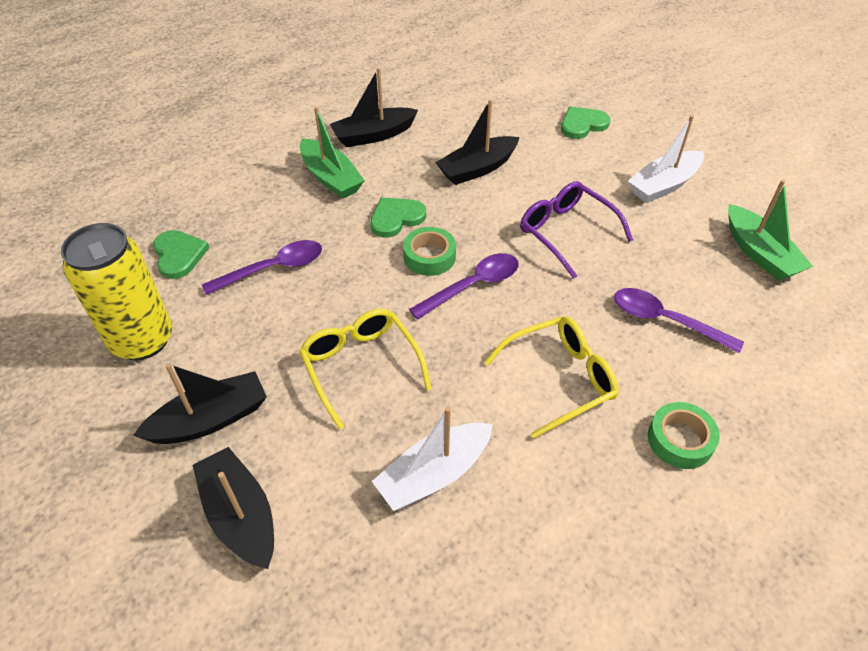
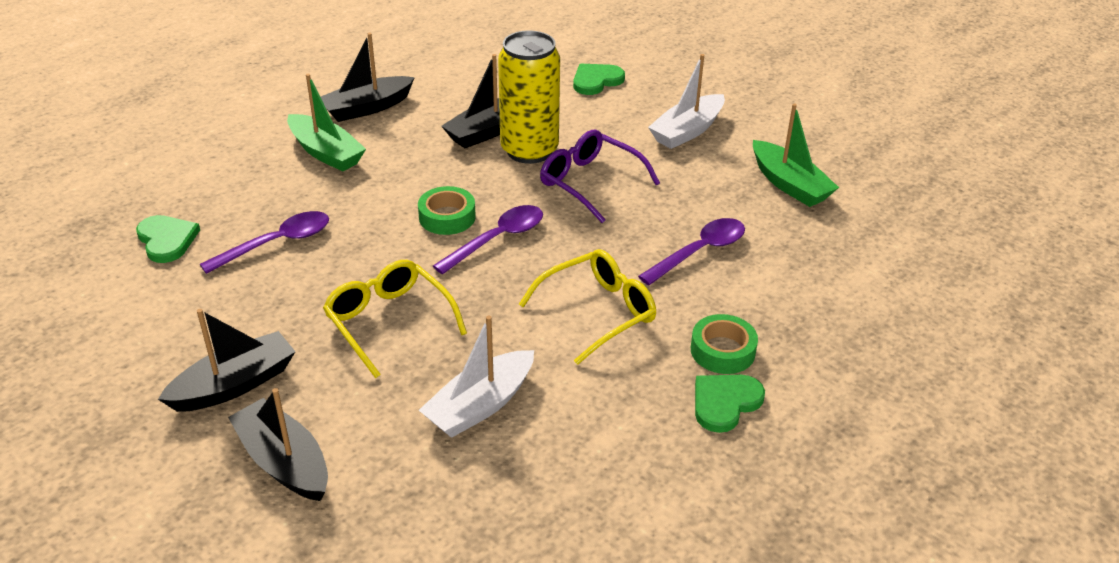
camera: 10 degrees left, 10 degrees down
yellow can [61,223,172,360] -> yellow can moved to [498,30,560,164]
green heart [370,197,426,237] -> green heart moved to [695,375,765,433]
purple spoon [614,288,744,353] -> purple spoon turned 120 degrees clockwise [638,218,745,285]

